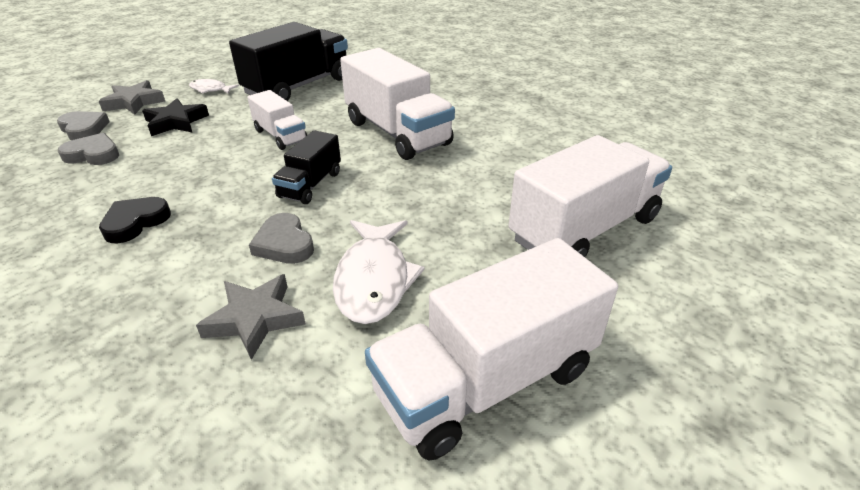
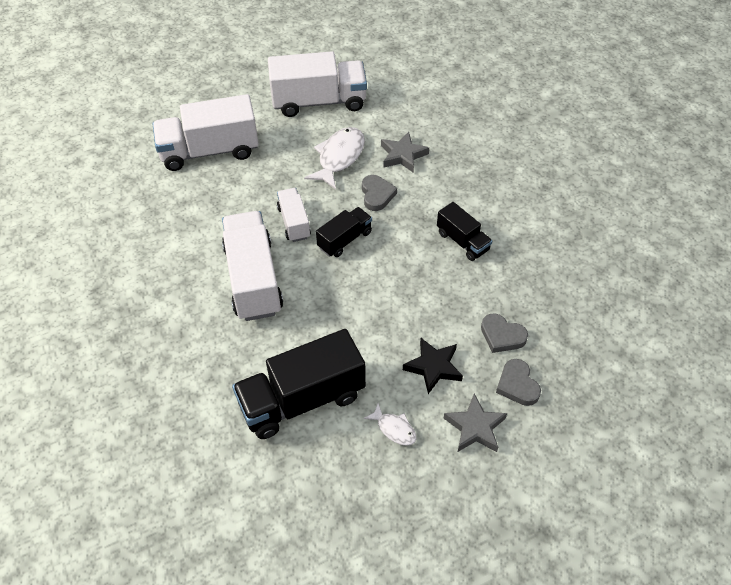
camera: 155 degrees left, 15 degrees up
black heart [99,197,171,243] -> black truck [437,202,492,261]
white truck [247,90,307,150] -> white truck moved to [277,188,311,242]

